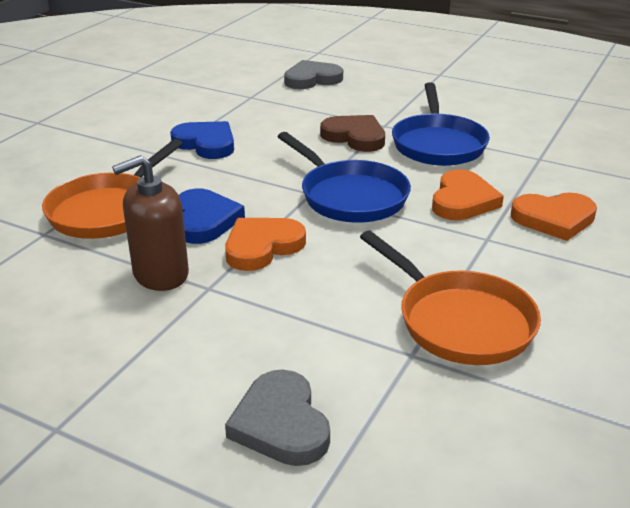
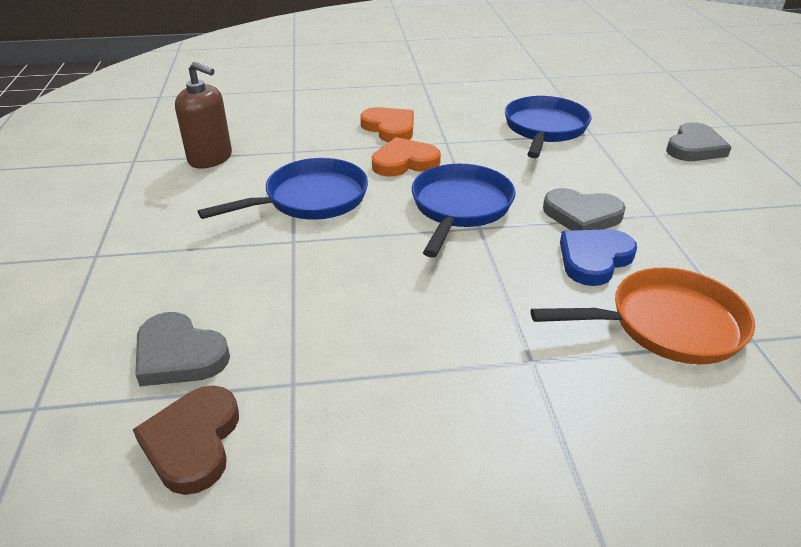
camera: 125 degrees left, 5 degrees up
brown soap dispenser [112,155,189,291] -> brown soap dispenser moved to [175,62,232,169]
blue heart [170,121,234,159] -> none
orange heart [225,218,306,271] -> grey heart [543,188,626,231]
brown heart [320,115,385,152] -> brown heart moved to [133,386,239,495]
orange pan [360,231,541,365] -> blue pan [505,96,591,158]

